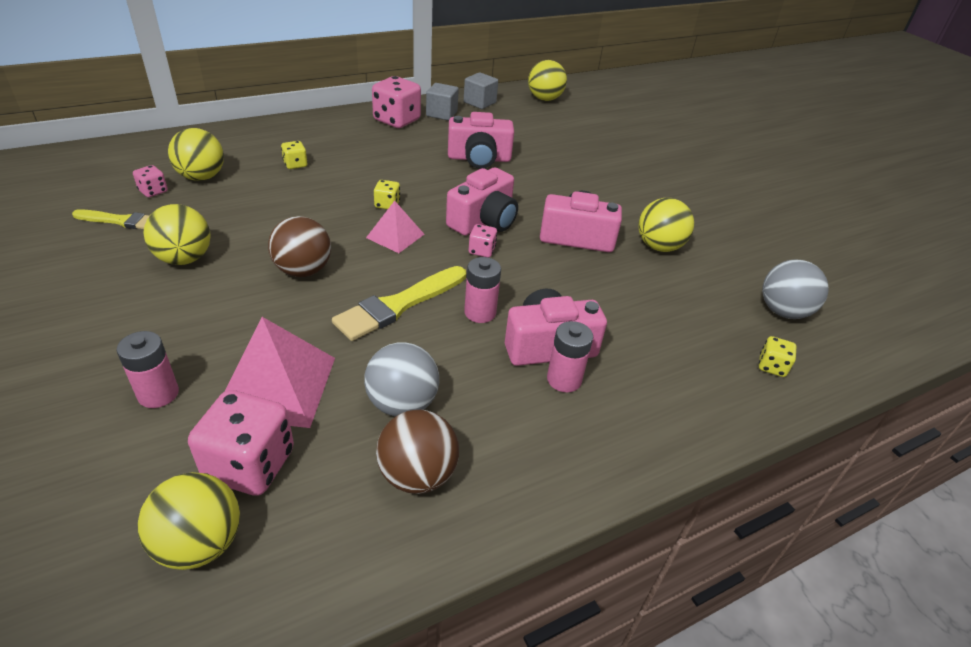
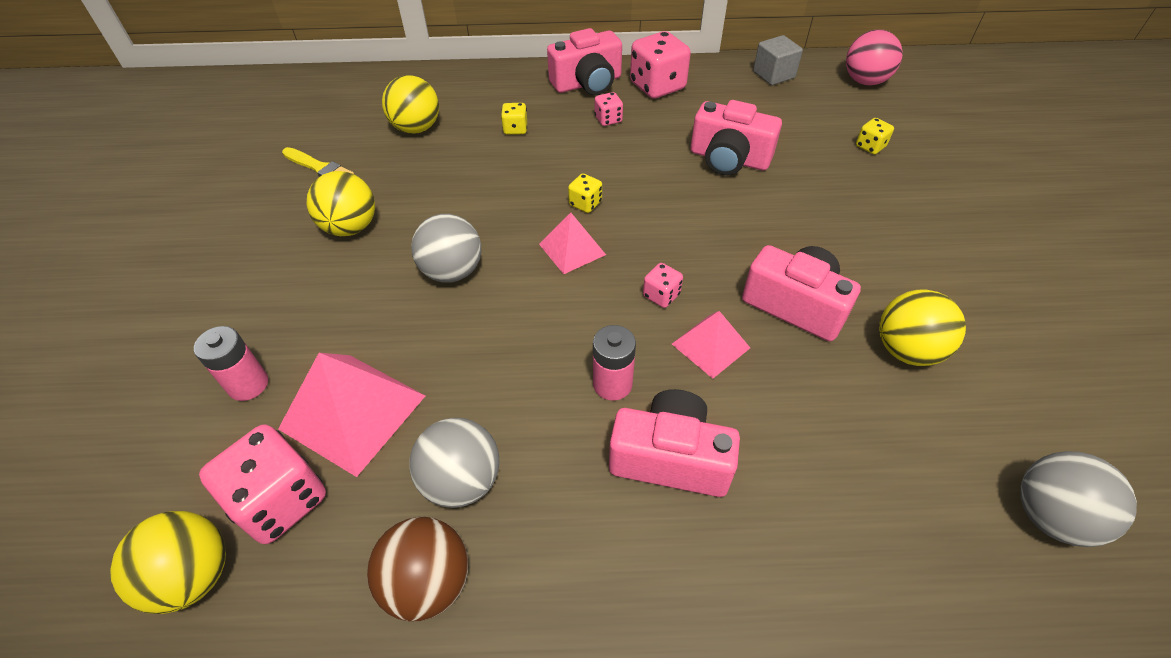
camera: 30 degrees right, 10 degrees up
pink dice [133,165,168,197] -> pink dice moved to [595,92,623,126]
brown ball [268,216,331,277] -> grey ball [411,214,481,283]
yellow brush [332,266,466,341] -> none
grey cube [426,83,459,121] -> none
pink camera [446,167,518,236] -> pink camera moved to [547,28,622,95]
yellow ball [528,60,567,101] -> pink ball [846,29,903,85]
pink battery [547,321,593,392] -> none
yellow dice [759,336,797,377] -> yellow dice moved to [856,118,894,154]
none -> pink pyramid [672,311,750,379]

